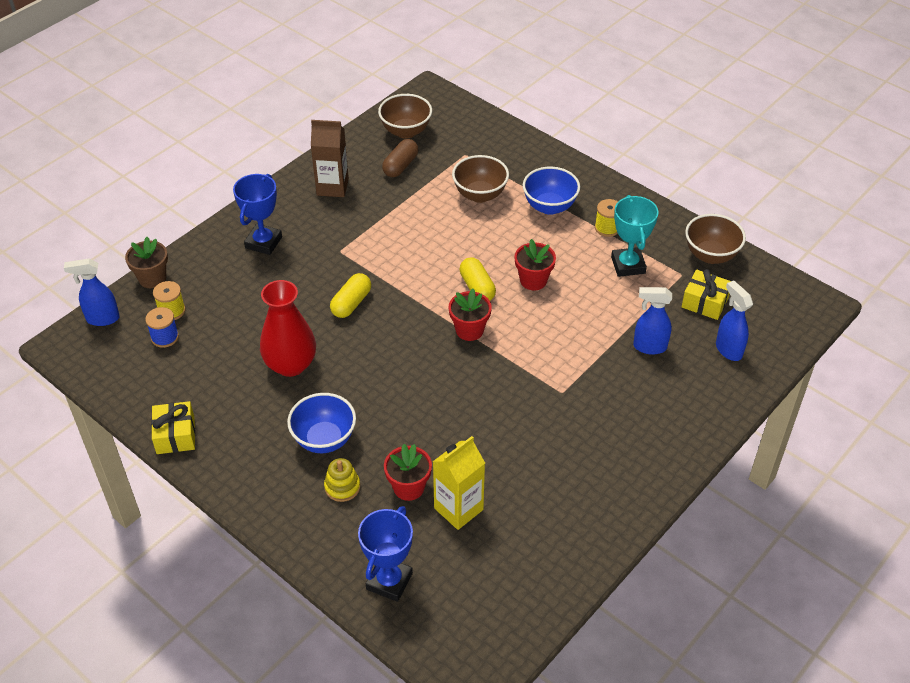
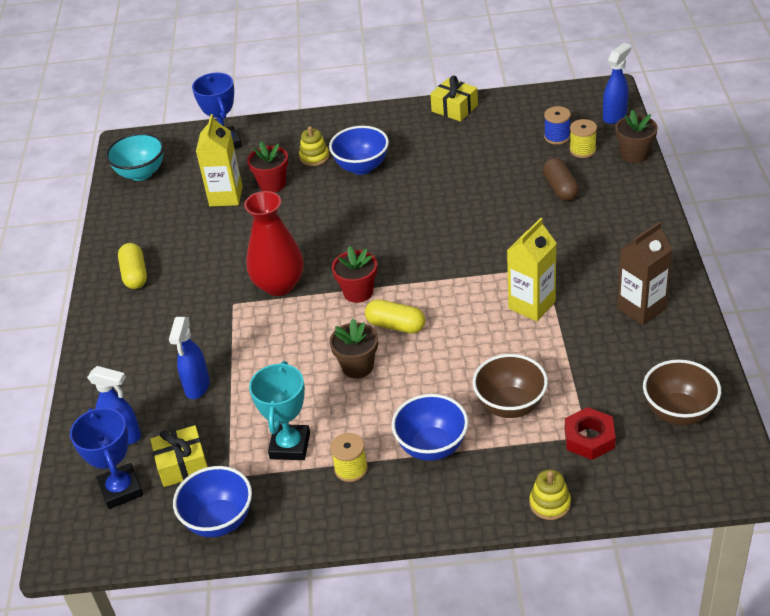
camera: 140 degrees right, 5 degrees down
blue trophy [233,174,282,255] -> blue trophy moved to [70,408,143,509]
red vase [260,280,316,377] -> red vase moved to [244,191,304,296]
yellow capsule [330,273,371,318] -> yellow capsule moved to [118,243,147,289]
brown capsule [382,139,418,177] -> brown capsule moved to [542,158,579,201]
red flower pot [514,239,556,290] -> brown flower pot [330,319,378,379]
turquoise trophy [611,195,659,277] -> turquoise trophy turned 60 degrees clockwise [249,361,310,460]
blue spray bottle [633,287,672,355] -> blue spray bottle turned 135 degrees clockwise [169,317,210,399]
brown bowl [685,214,746,264] -> blue bowl [173,466,252,537]
none -> turquoise bowl [105,133,164,181]
none -> yellow carton [507,218,557,321]
none -> yellow stacking toy [529,470,571,520]
none -> red nut [565,407,616,460]

